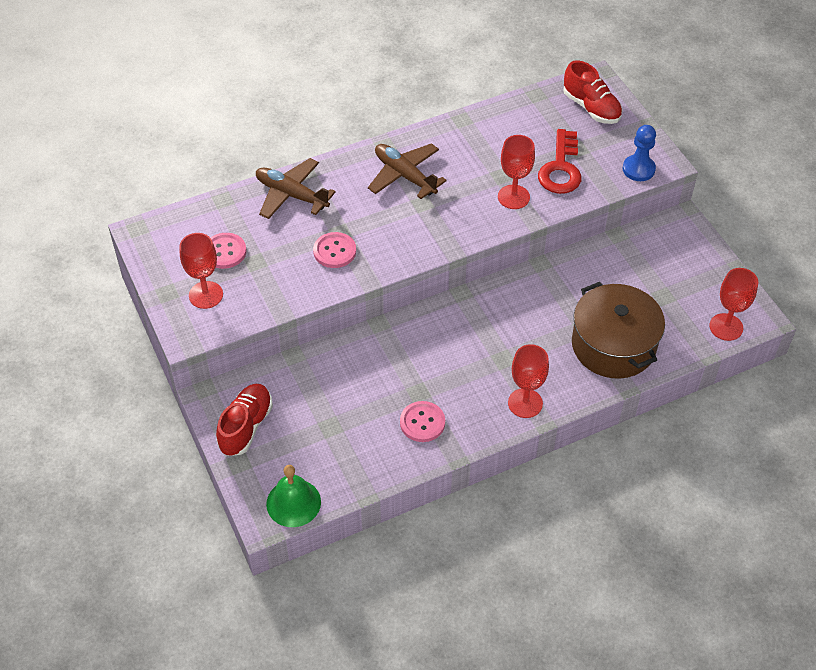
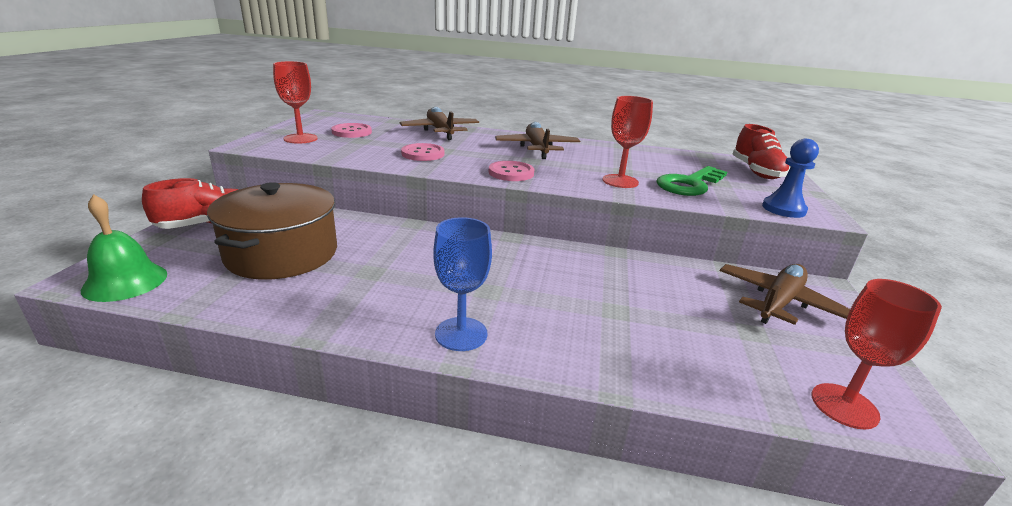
camera: 35 degrees right, 25 degrees down
pink button [400,401,445,442] -> pink button moved to [489,161,534,181]
red goblet [508,344,549,418] -> blue goblet [433,217,492,351]
red key [538,129,581,194] -> green key [656,166,727,196]
brown pot [572,282,665,379] -> brown pot moved to [207,182,337,280]
none -> brown plane [720,264,850,325]

